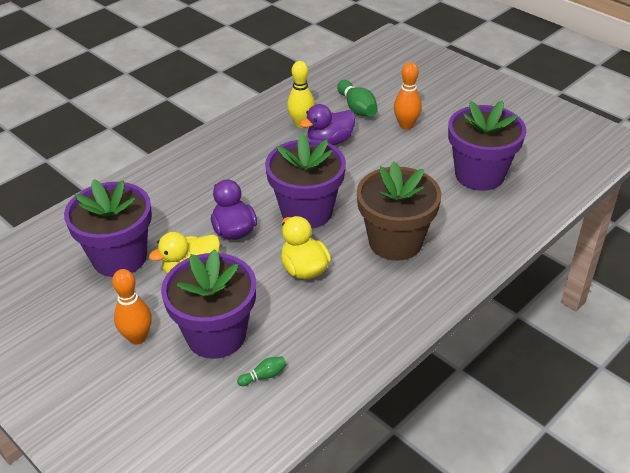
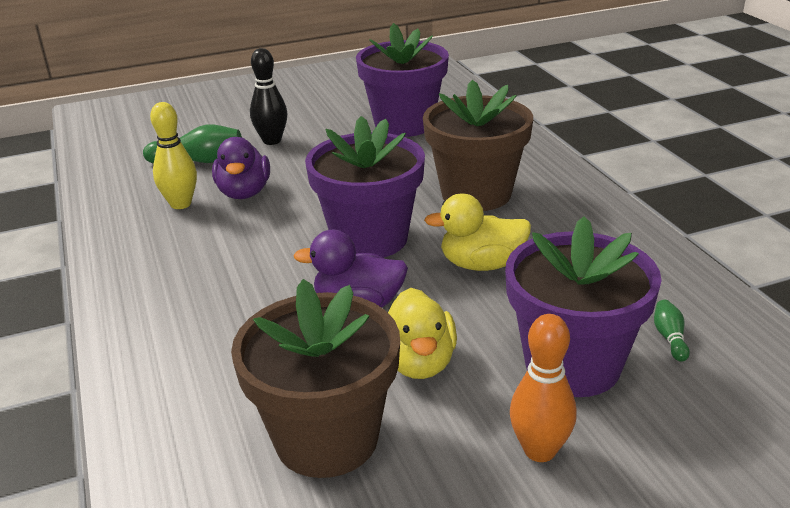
camera: 65 degrees left, 10 degrees down
purple flower pot [64,179,152,277] -> brown flower pot [231,279,400,478]
orange bowling pin [394,62,422,129] -> black bowling pin [250,48,287,145]

